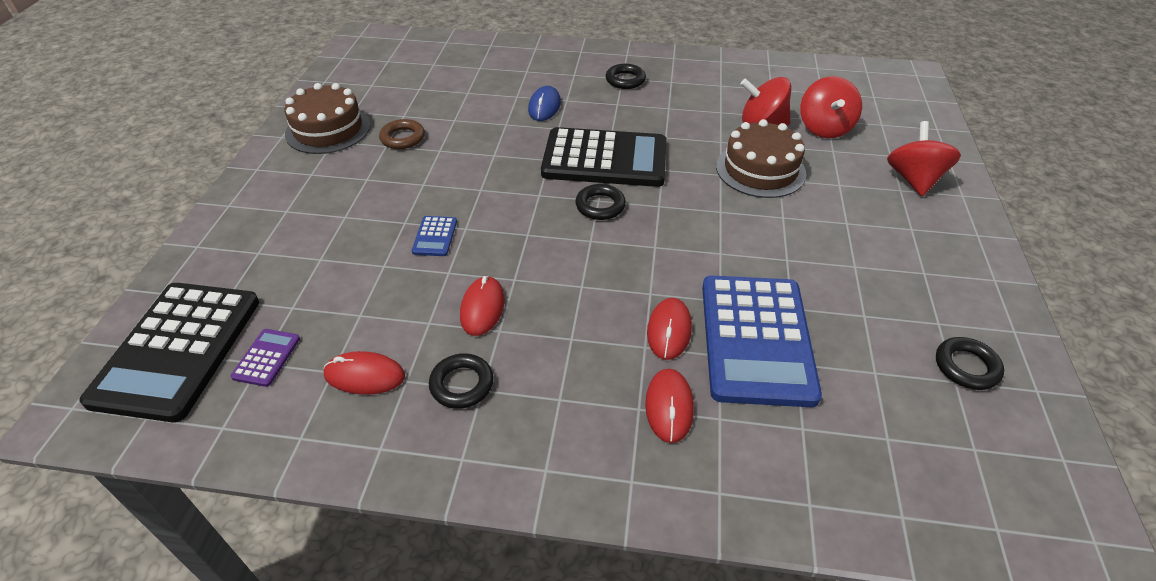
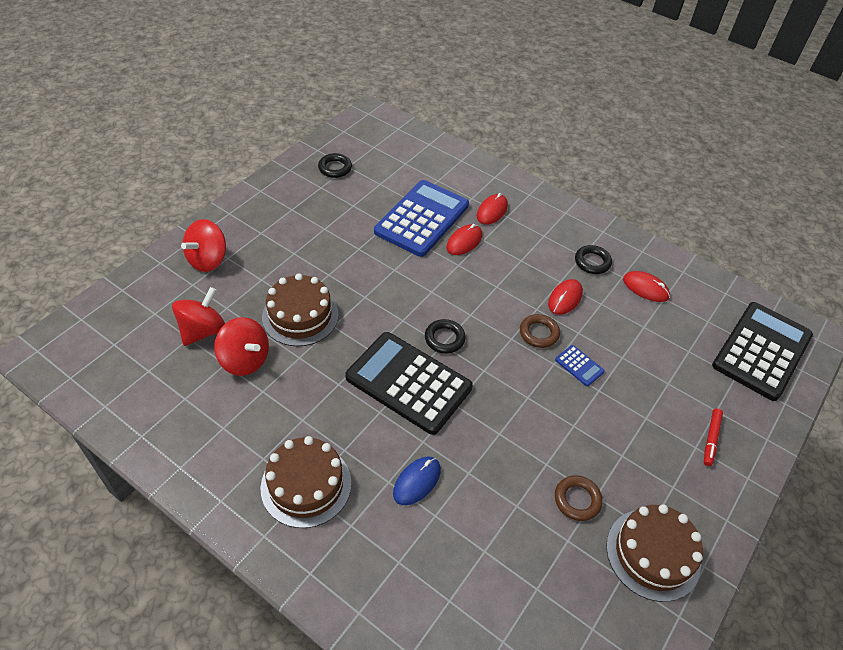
camera: 155 degrees left, 5 degrees up
purple calculator [231,329,300,387] -> none
blue calculator [412,216,457,256] -> blue calculator turned 105 degrees clockwise [555,345,605,386]
black ring [606,64,646,89] -> brown cake [260,436,351,528]
none -> brown ring [520,314,560,348]
none -> red marker [704,409,723,466]

